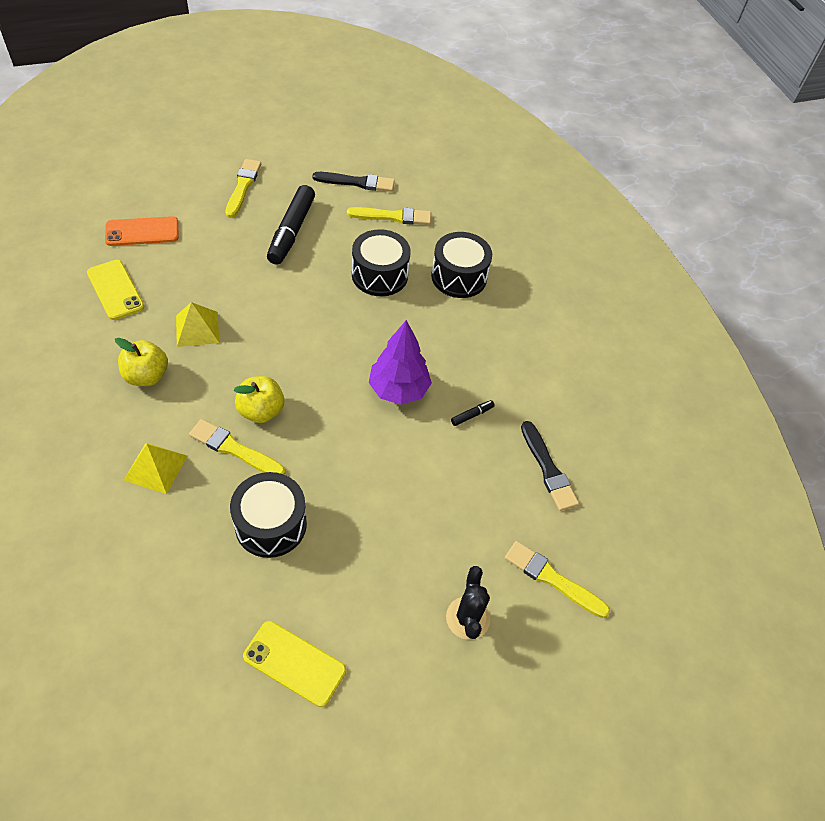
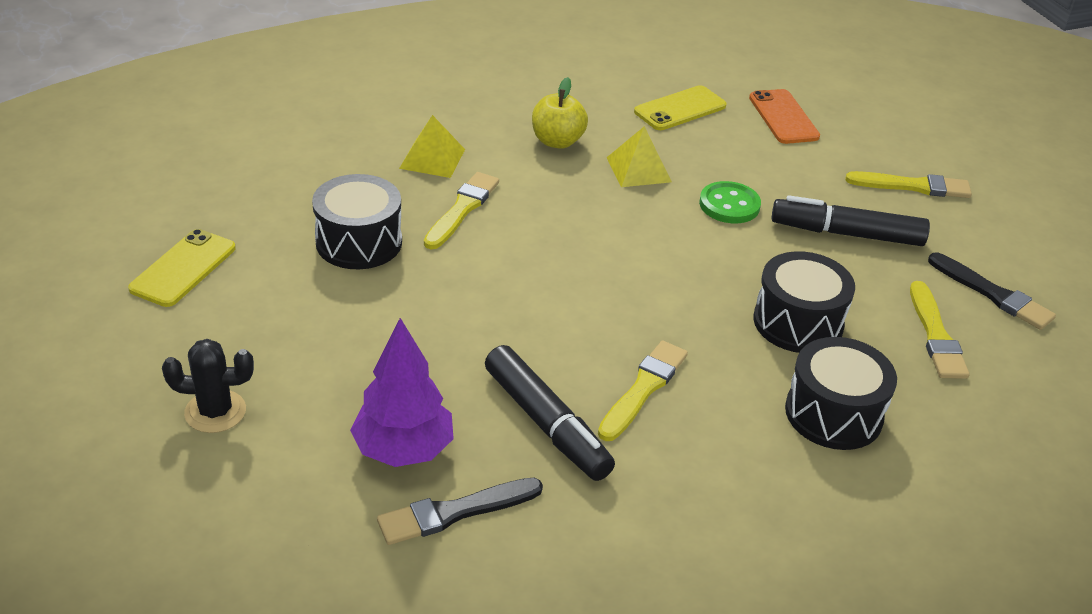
camera: 90 degrees right, 15 degrees down
yellow apple [234,376,284,423] -> none
black brush [312,172,395,192] -> black brush turned 45 degrees counterclockwise [928,253,1056,330]
purple tree [369,320,432,405] -> purple tree moved to [350,318,454,467]
black marker [451,400,495,426] -> black marker [485,345,615,481], size x2.44
yellow brush [505,541,610,618] -> yellow brush moved to [598,341,688,441]
none -> green button [699,181,761,223]

